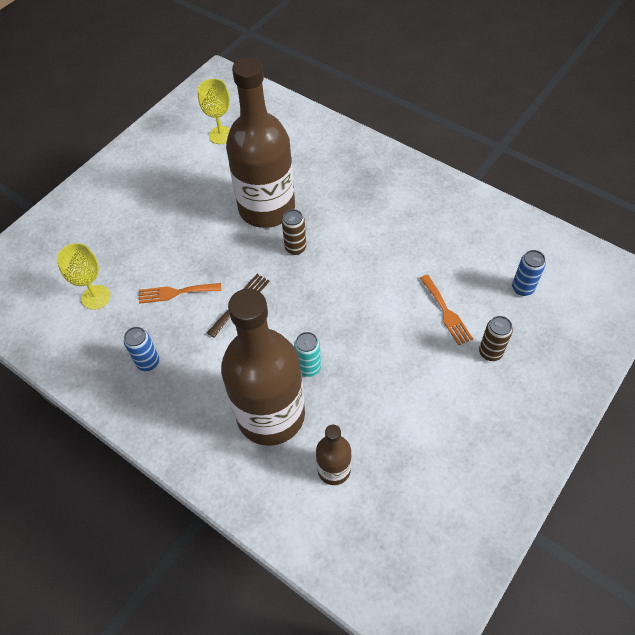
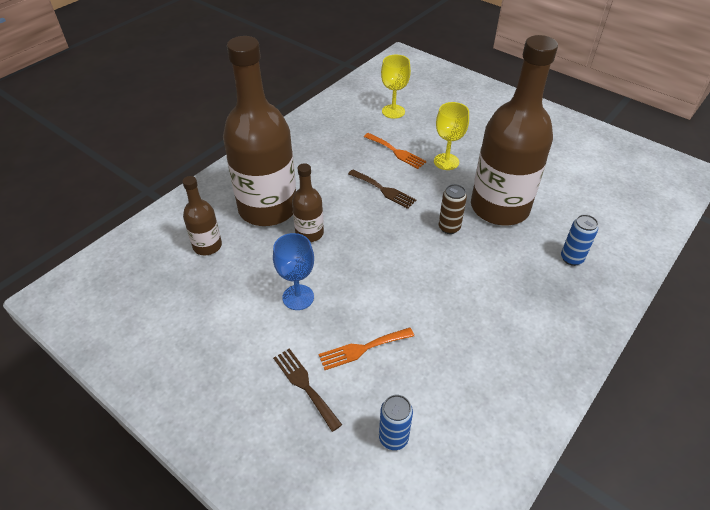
camera: 90 degrees right, 10 degrees down
blue can [124,327,159,371] -> blue can moved to [561,214,598,266]
orange fork [139,283,221,304] -> orange fork turned 135 degrees clockwise [364,133,426,169]
yellow goblet [198,79,230,144] -> yellow goblet moved to [434,102,469,170]
turquoise can [294,332,321,377] -> brown bottle [292,163,324,242]
brown can [479,316,513,361] -> brown fork [273,348,342,432]
none -> blue goblet [273,233,314,310]

